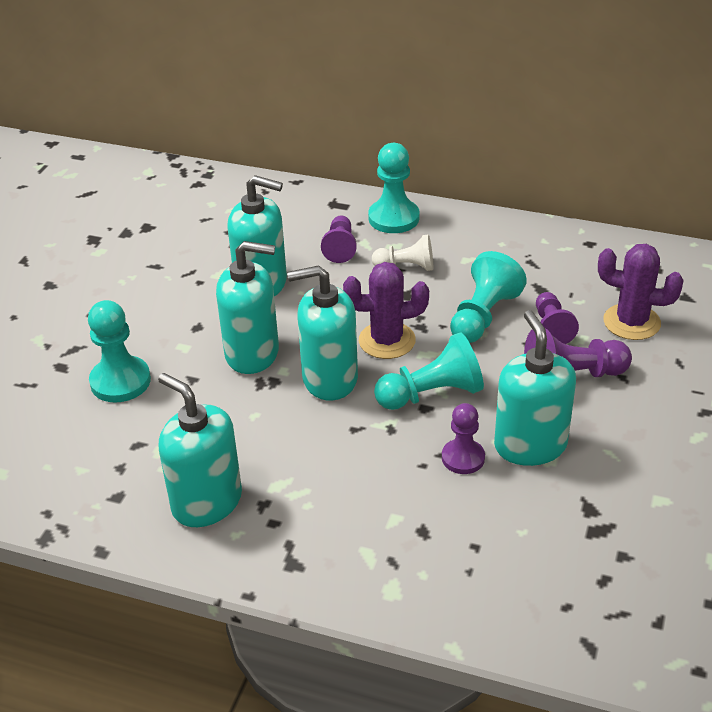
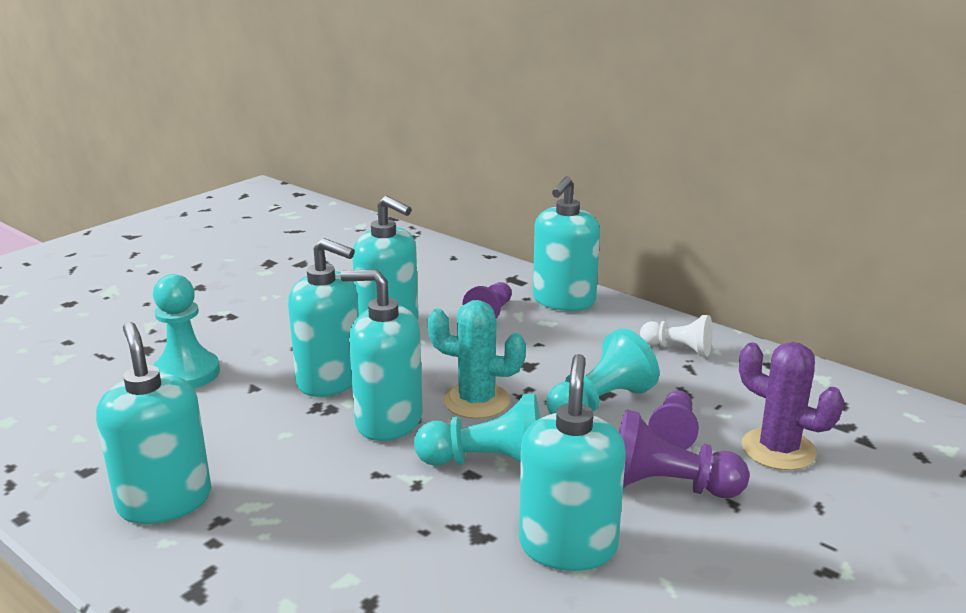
camera: 20 degrees right, 15 degrees down
purple cactus [343,262,429,359] -> turquoise cactus [428,300,526,419]
turquoise pawn [368,143,419,233] -> turquoise soap dispenser [533,176,600,311]
white pawn [372,234,433,271] -> white pawn moved to [640,315,713,357]
purple pawn [442,403,485,474] -> none

